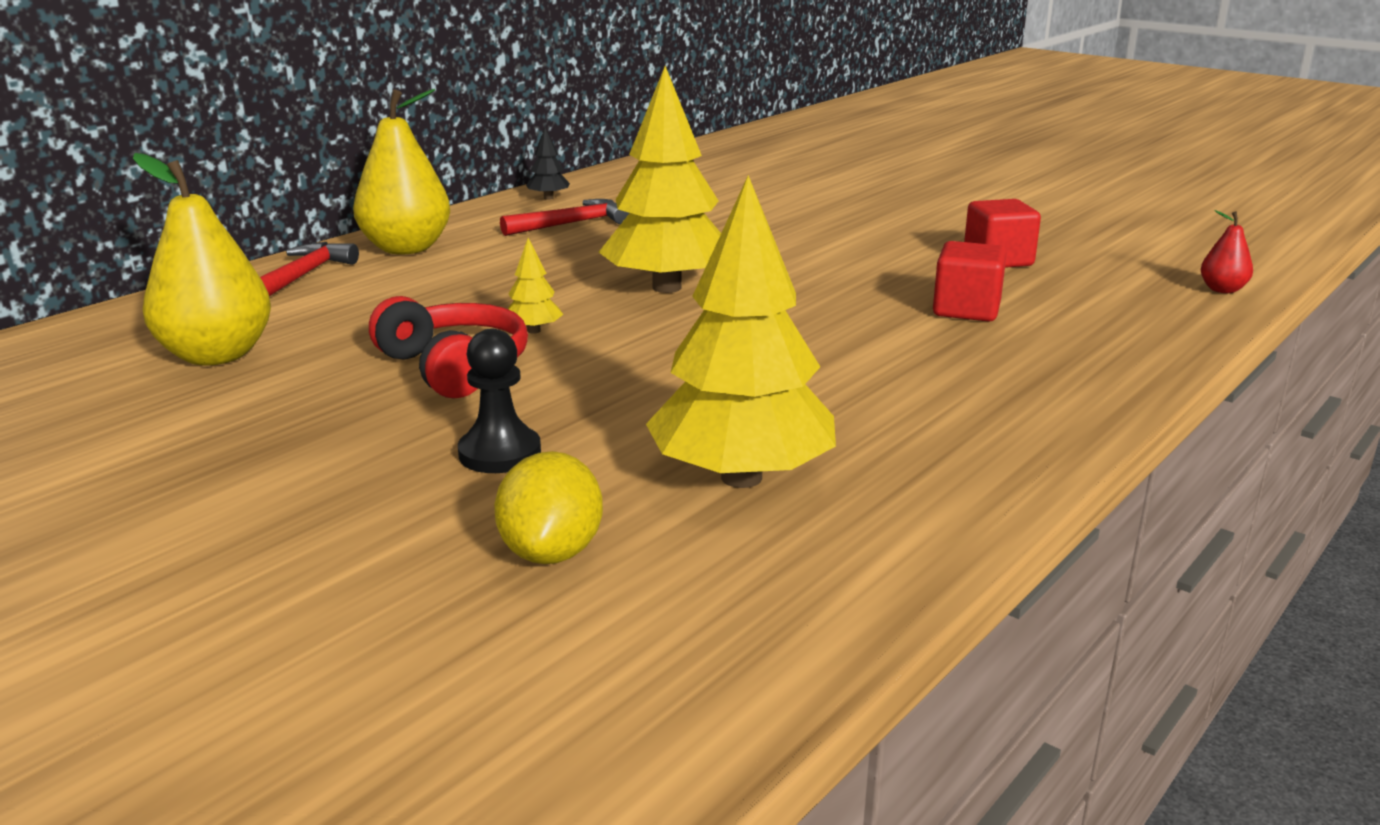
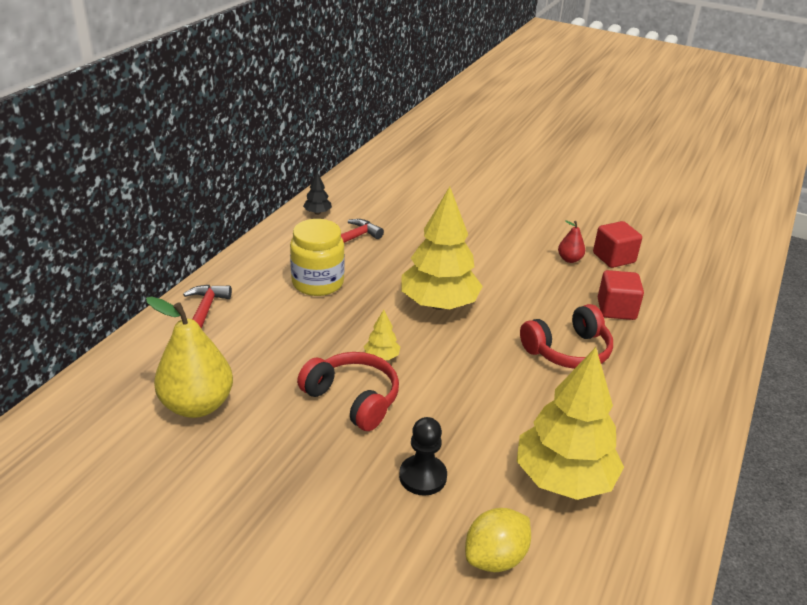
camera: 15 degrees left, 10 degrees up
yellow pear [353,89,450,254] -> none
yellow lemon [494,451,603,564] -> yellow lemon turned 60 degrees clockwise [465,508,531,572]
red pear [1200,210,1253,293] -> red pear moved to [558,220,585,263]
none -> yellow jar [290,219,345,296]
none -> red headphones [520,304,613,369]

